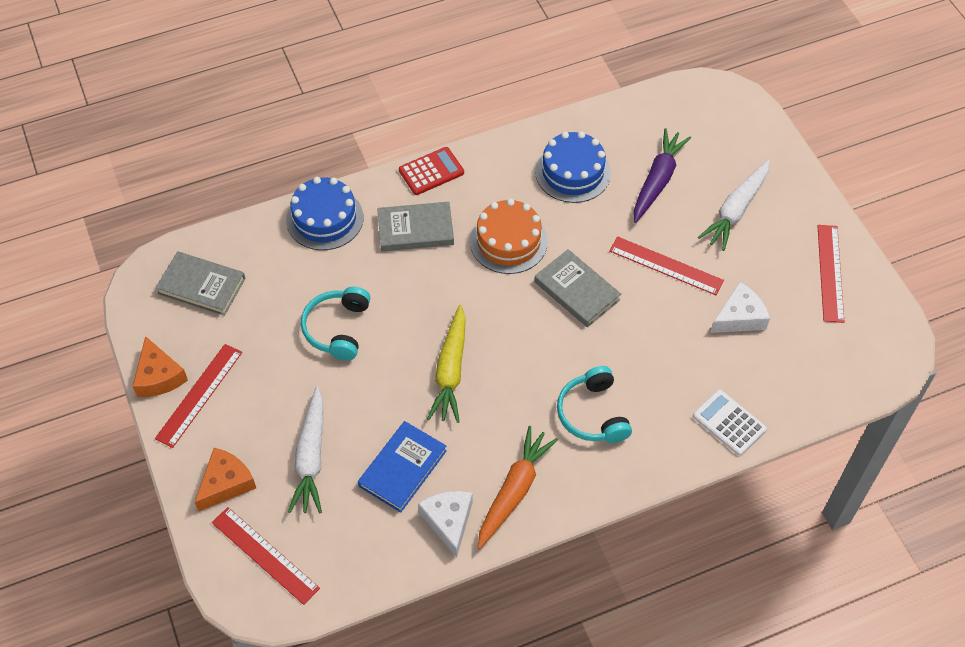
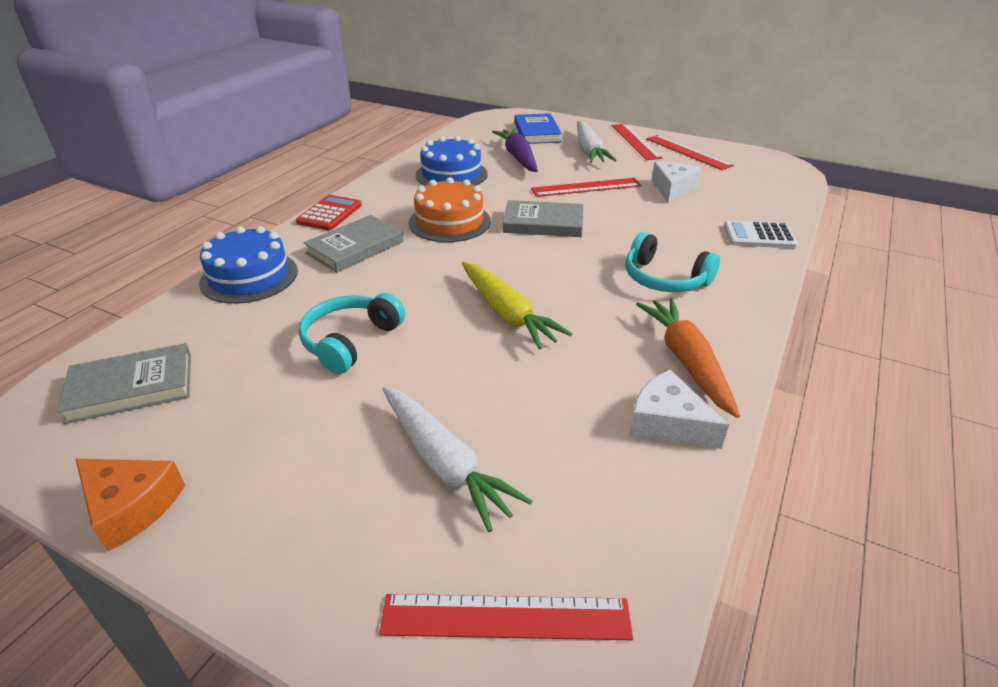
camera: 40 degrees left, 20 degrees down
red ruler [155,344,242,448] -> red ruler moved to [612,124,662,160]
orange cheese [195,448,256,511] -> none
turquoise headphones [301,287,370,360] -> turquoise headphones turned 60 degrees clockwise [299,293,405,374]
blue book [358,421,447,513] -> blue book moved to [515,113,562,144]

